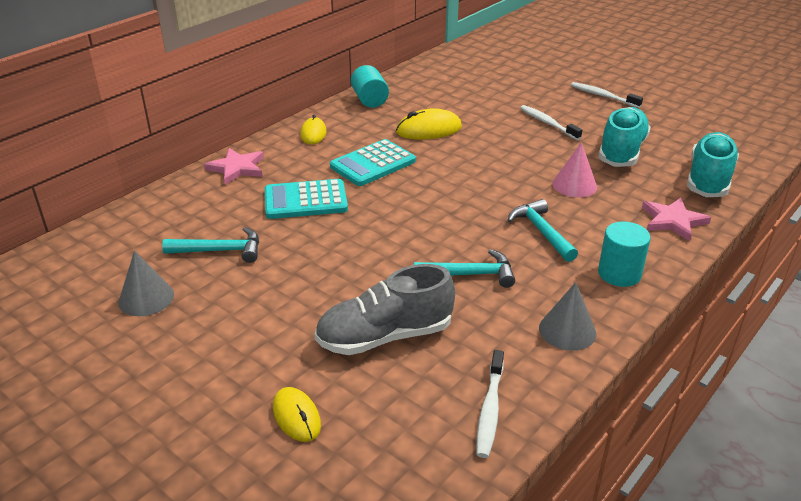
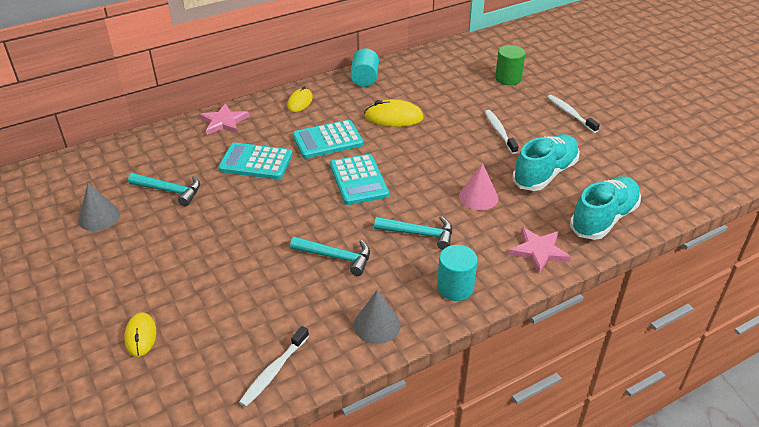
camera: 20 degrees right, 5 degrees up
grey shoe [315,264,455,355] -> none
turquoise hammer [508,199,578,262] -> turquoise hammer turned 105 degrees clockwise [374,216,452,250]
none -> turquoise calculator [330,154,389,205]
none -> green cylinder [495,45,526,85]

